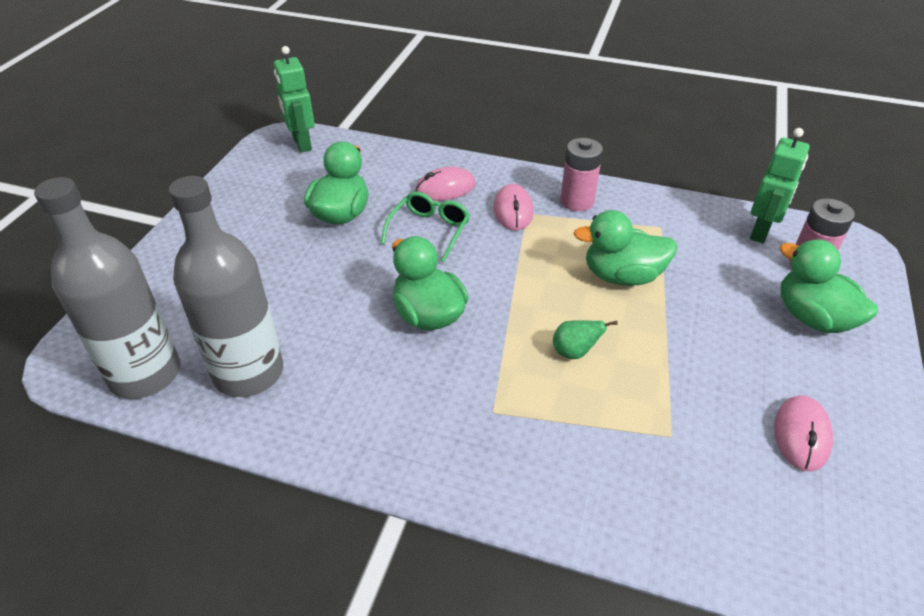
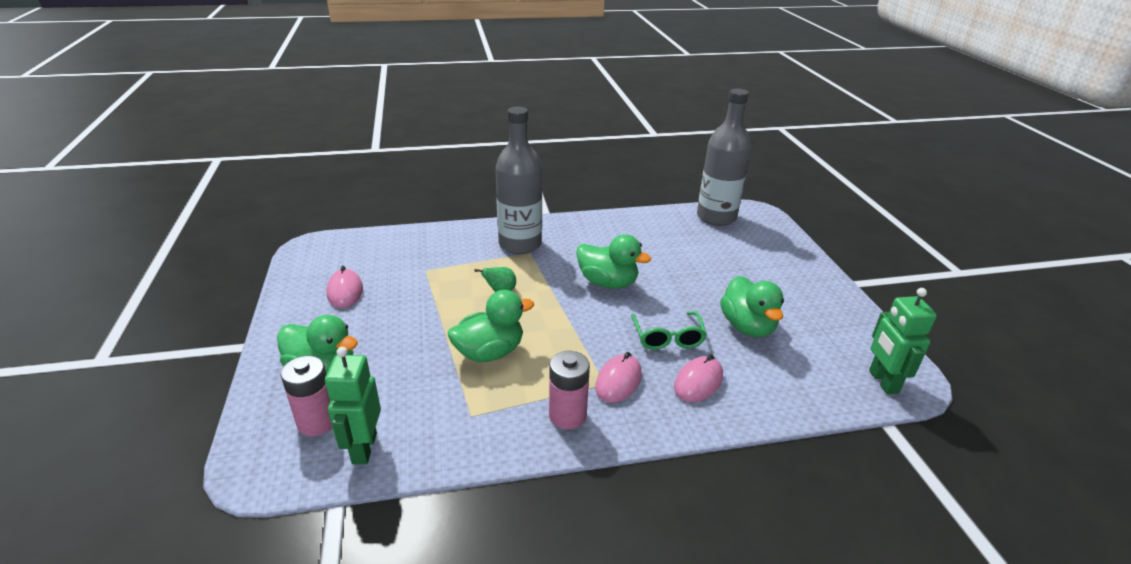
camera: 150 degrees right, 10 degrees down
grey bottle [169,176,283,397] -> grey bottle moved to [495,107,542,254]
green robot [274,46,315,153] -> green robot turned 135 degrees counterclockwise [869,288,937,394]
pink mouse [494,184,534,231] -> pink mouse turned 60 degrees clockwise [595,352,642,403]

